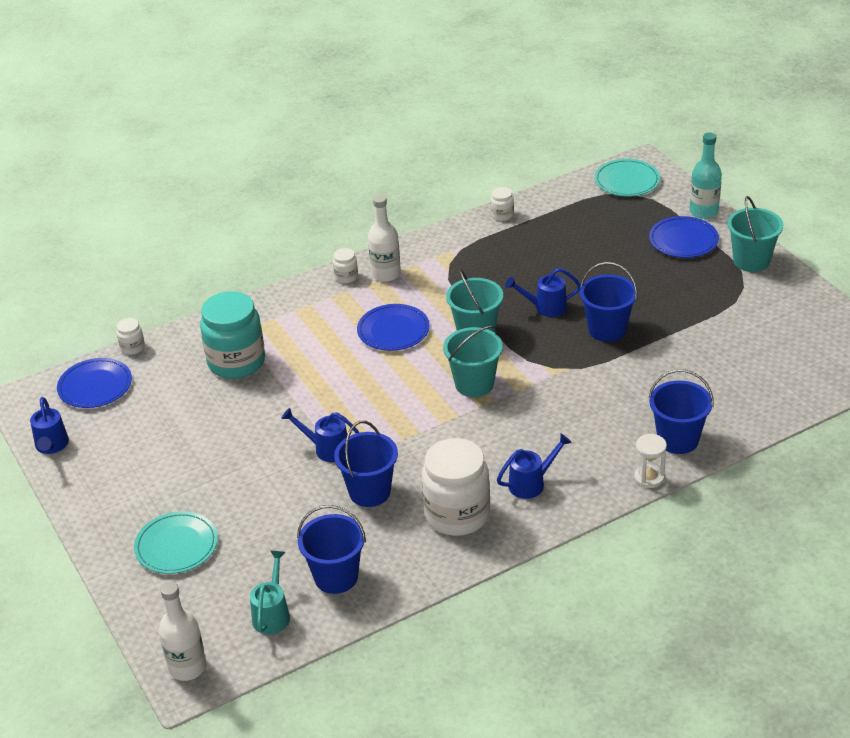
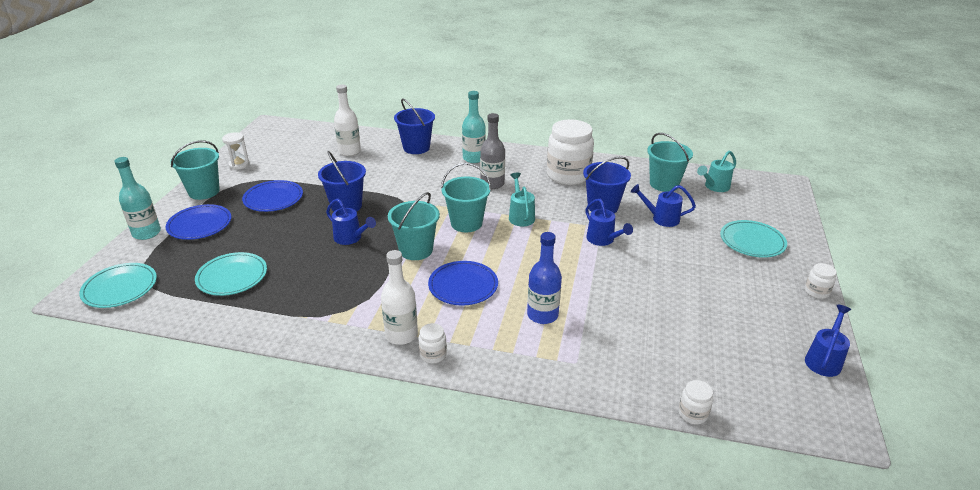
camera: 140 degrees left, 5 degrees down
blue plate [57,358,132,408] -> blue plate moved to [242,180,303,212]
white bottle [159,582,206,681] -> white bottle moved to [334,84,361,156]
turquoise jar [200,291,265,379] -> none
blue bucket [297,505,366,594] -> turquoise bucket [647,133,693,192]
white jar [491,187,514,221] -> white jar moved to [805,263,837,299]
blue watering can [497,434,572,499] -> blue watering can moved to [631,184,696,227]
white hourglass [634,434,667,488] -> white hourglass moved to [222,132,250,170]
none -> turquoise plate [195,252,267,296]
none -> turquoise bottle [462,91,486,163]
none -> grey bottle [480,113,505,189]
none -> turquoise watering can [509,173,535,226]
none -> blue bottle [527,232,562,324]

